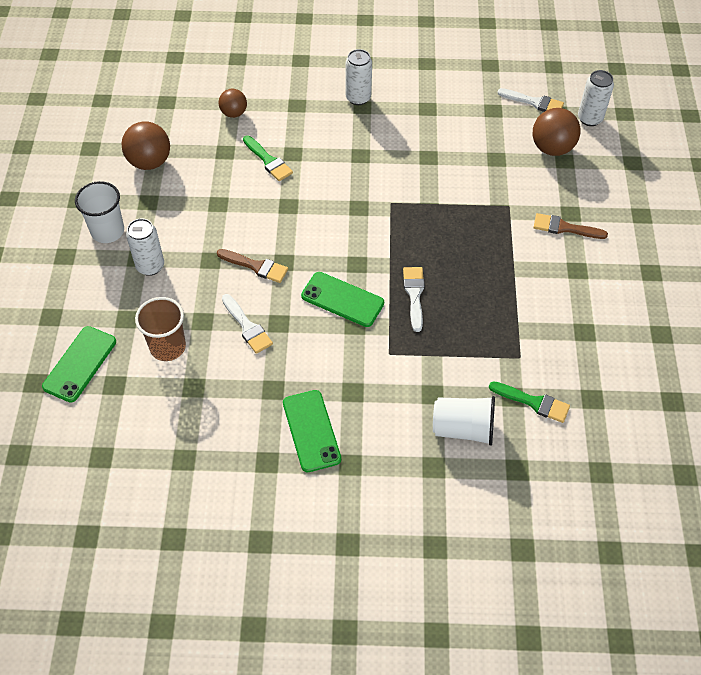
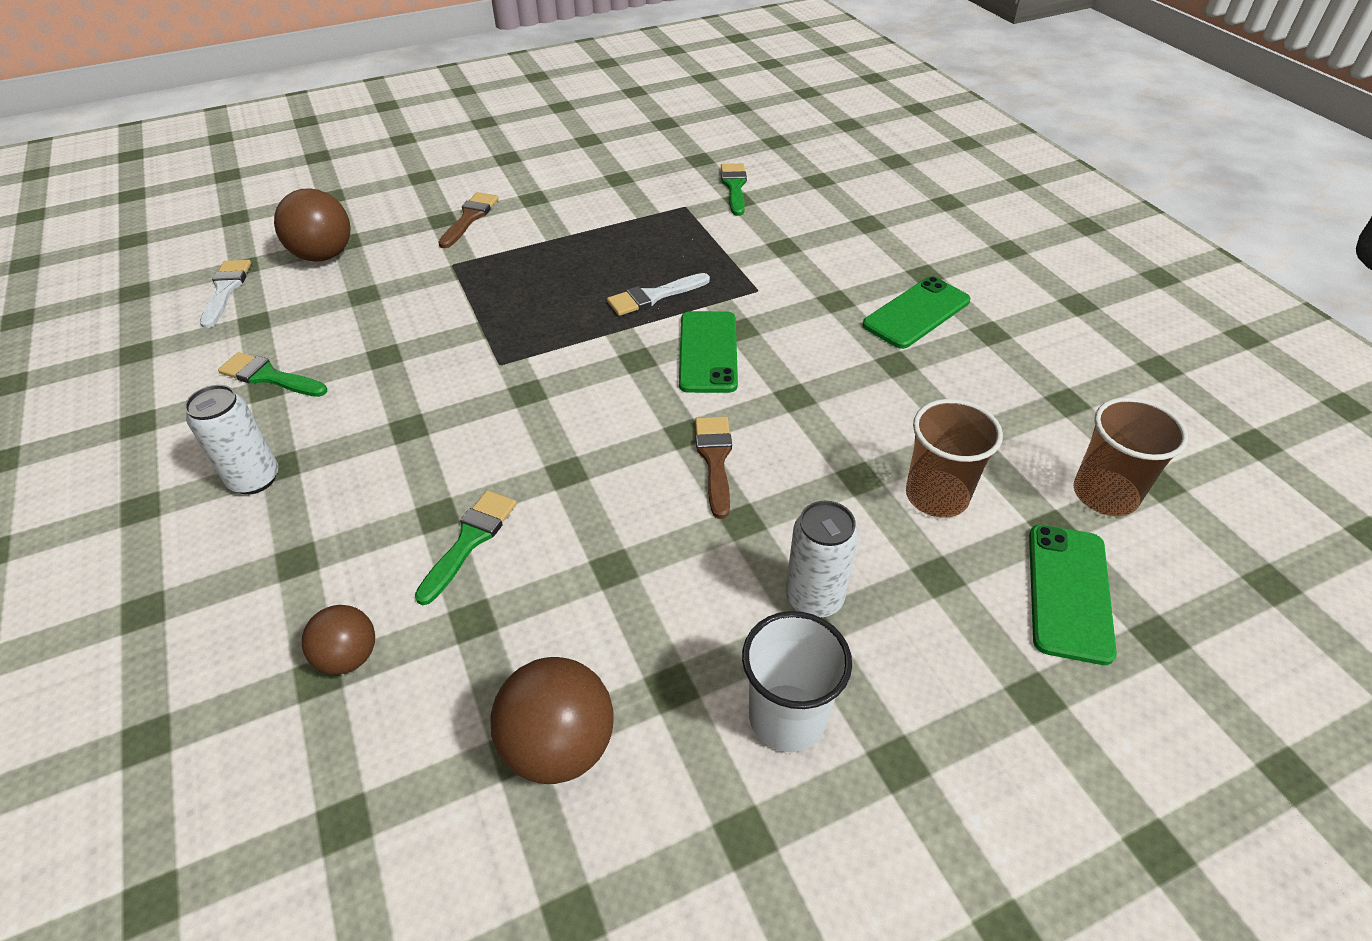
camera: 115 degrees left, 10 degrees down
green phone [42,326,116,403] -> green phone turned 75 degrees counterclockwise [1029,525,1117,665]
white brush [222,294,273,354] -> none
white cup [433,396,495,446] -> none
brown brush [534,213,608,239] -> brown brush turned 150 degrees counterclockwise [438,192,499,248]
white can [578,70,614,126] -> none
none -> green brush [218,352,327,397]
none -> brown cup [1074,397,1188,516]

